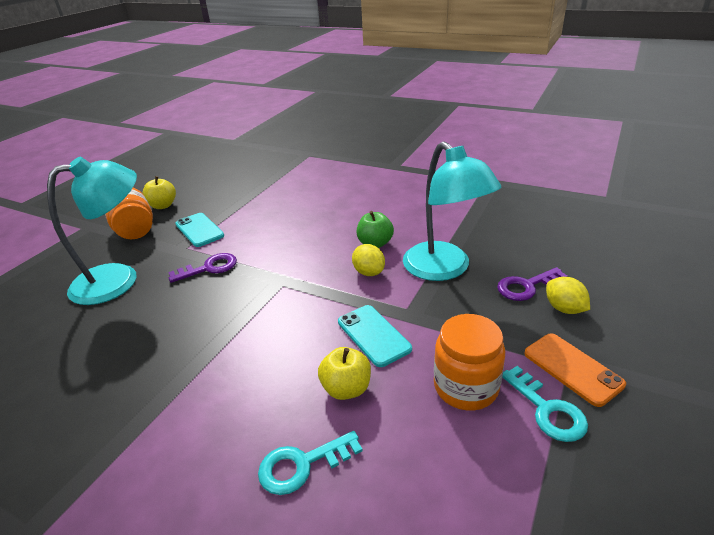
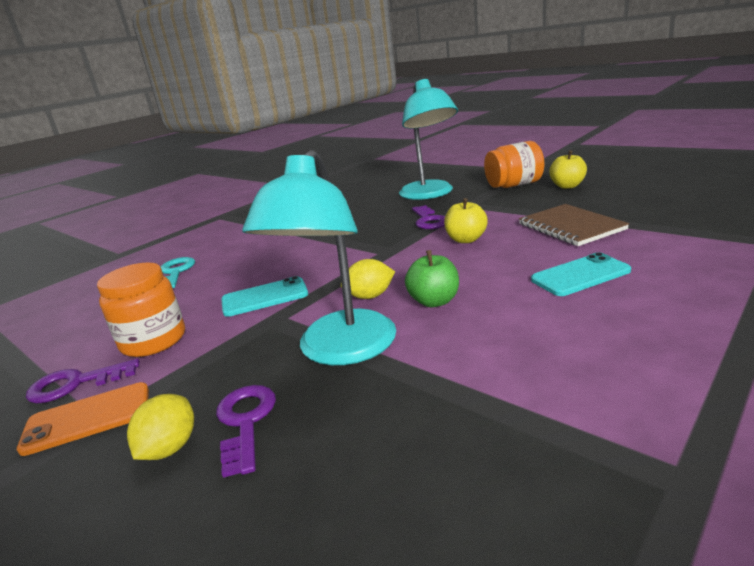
camera: 105 degrees right, 10 degrees down
turquoise phone [175,213,224,247] -> turquoise phone moved to [531,252,631,296]
yellow apple [318,347,371,400] -> yellow apple moved to [444,198,488,243]
turquoise lamp [403,141,501,281] -> turquoise lamp turned 60 degrees counterclockwise [242,150,396,365]
turquoise key [502,366,588,442] -> purple key [26,359,140,403]
yellow lemon [546,277,590,314] -> yellow lemon turned 60 degrees counterclockwise [127,394,194,460]
none -> brown notebook [519,204,629,246]

